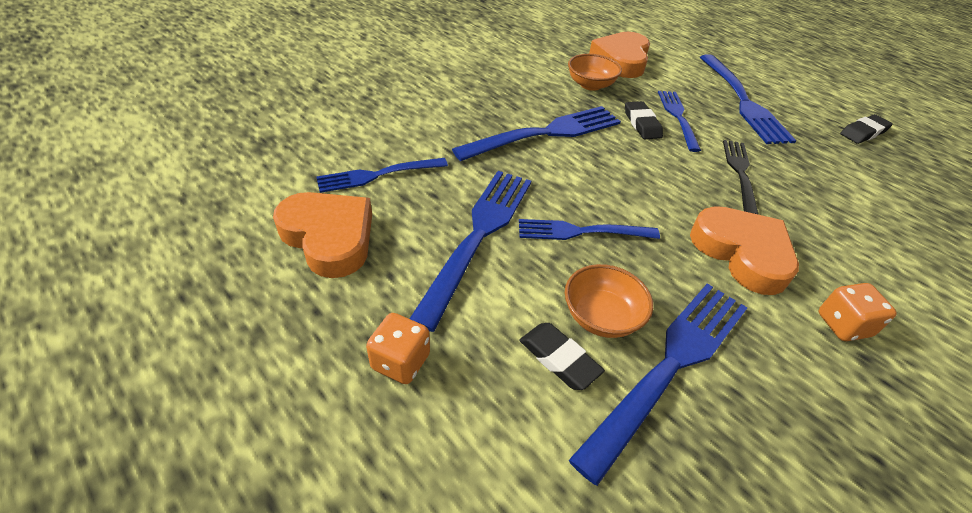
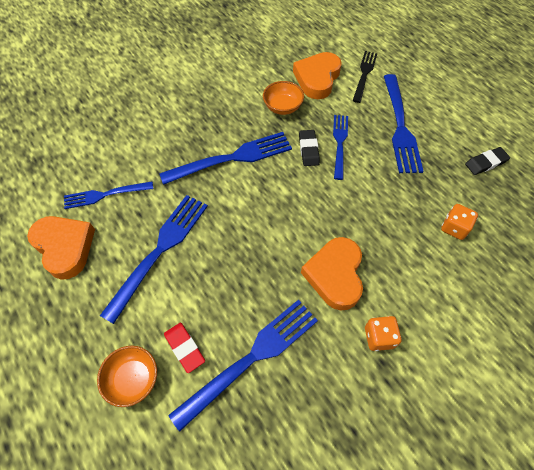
camera: 10 degrees right, 15 degrees up
orange dice [366,313,430,384] -> orange dice moved to [441,204,478,240]
blue fork [519,219,660,240] -> none
black eraser [519,323,605,390] -> red eraser [164,323,205,373]
orange bowl [565,264,653,338] -> orange bowl moved to [97,346,157,407]
orange heart [690,206,799,295] -> orange heart turned 150 degrees counterclockwise [301,237,363,311]
black fork [723,140,759,215] -> black fork moved to [352,51,377,103]

